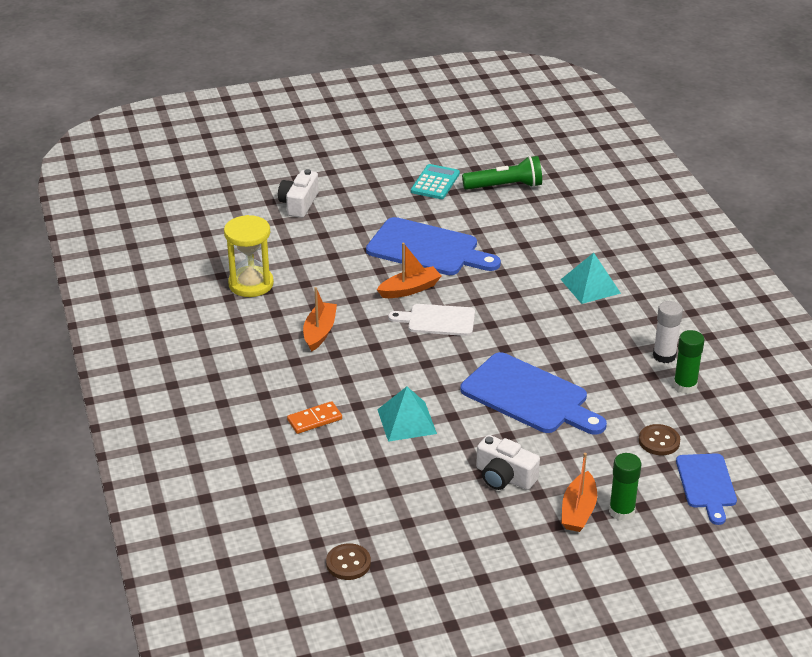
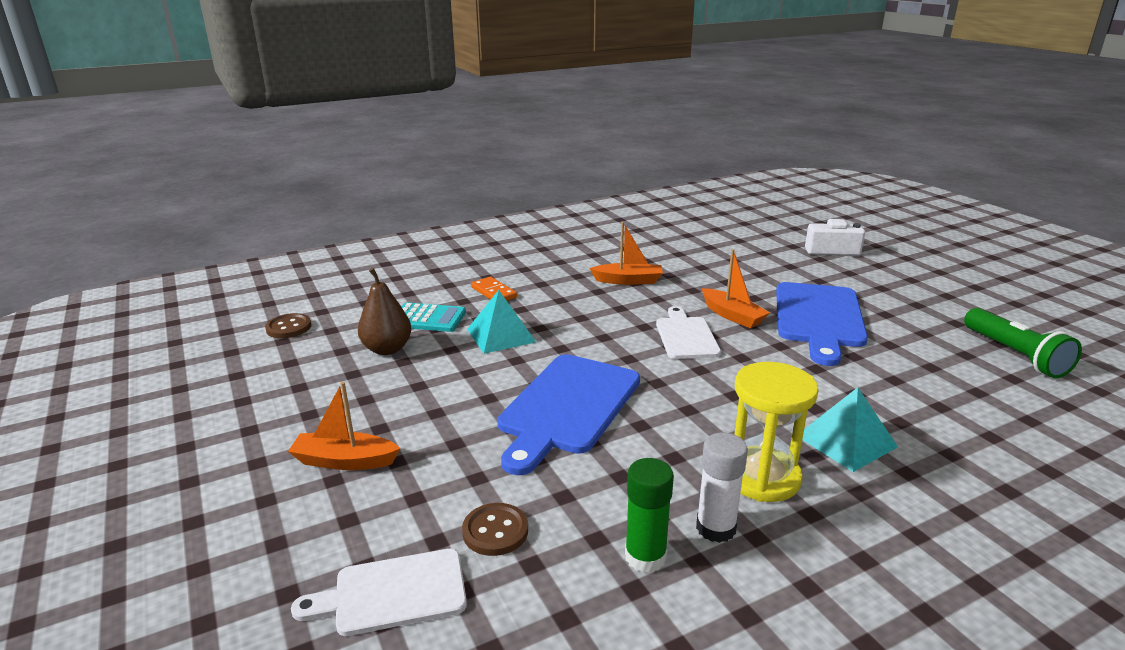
camera: 80 degrees right, 10 degrees down
yellow hourglass [224,215,274,297] -> yellow hourglass moved to [734,362,819,502]
turquoise calculator [411,164,460,199] -> turquoise calculator moved to [401,302,466,332]
white camera [476,435,540,490] -> none
green glue stick [609,453,641,521] -> none
blue cutting board [676,453,737,525] -> white cutting board [291,549,467,636]
none -> brown pear [358,268,412,355]

